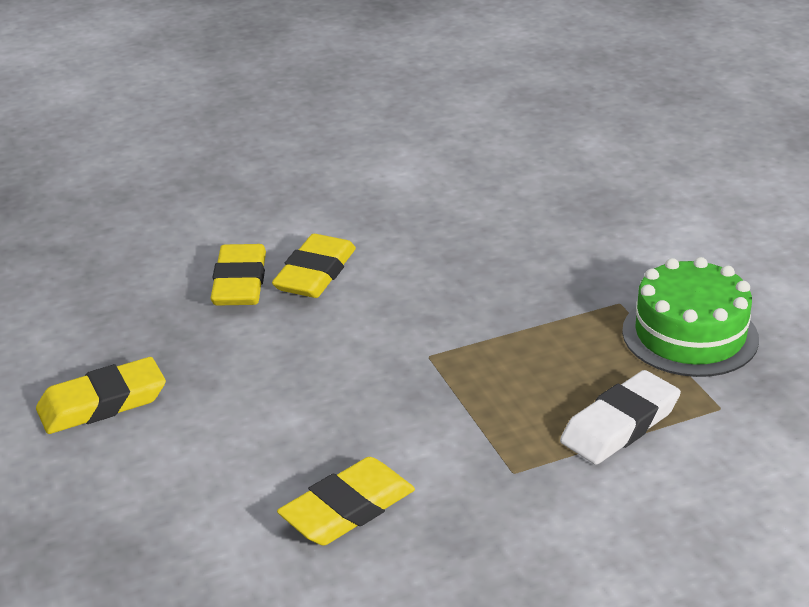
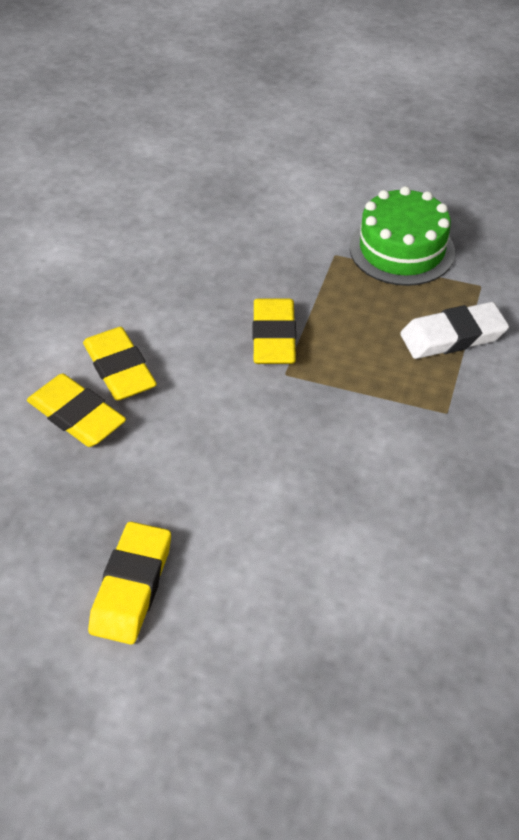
camera: 50 degrees left, 15 degrees up
yellow eraser [277,457,415,546] -> yellow eraser moved to [253,299,296,364]
white eraser [560,370,681,464] -> white eraser turned 75 degrees clockwise [400,302,509,359]

